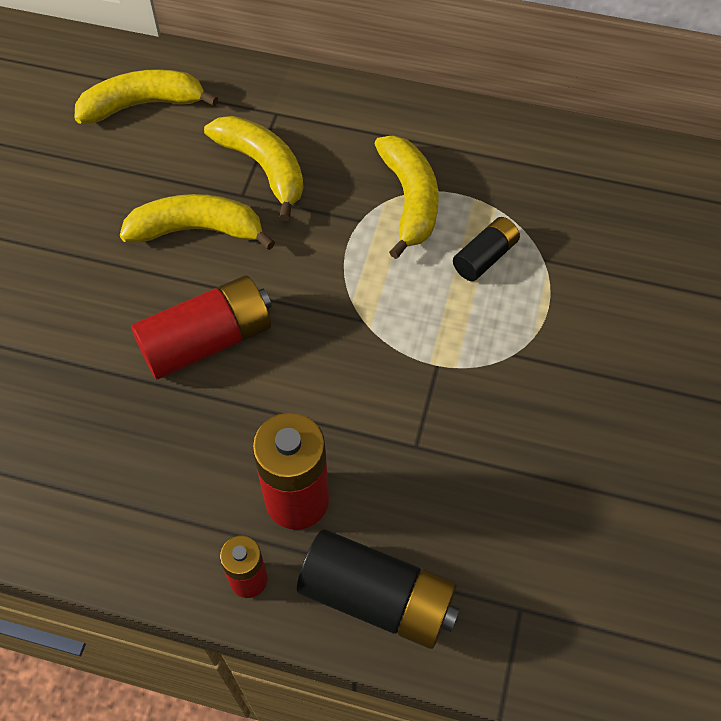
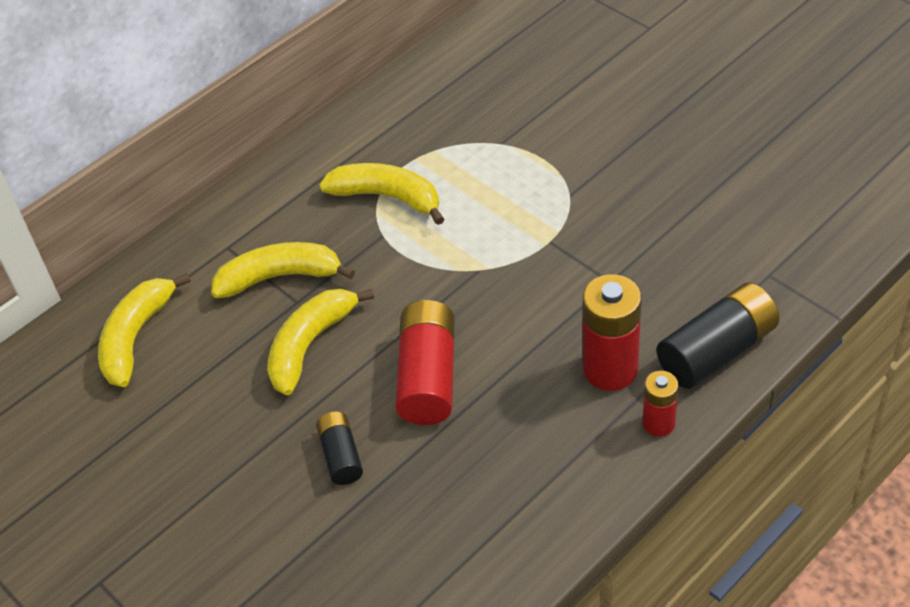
camera: 55 degrees left, 10 degrees down
black battery [453,217,520,281] -> black battery moved to [316,411,363,485]

